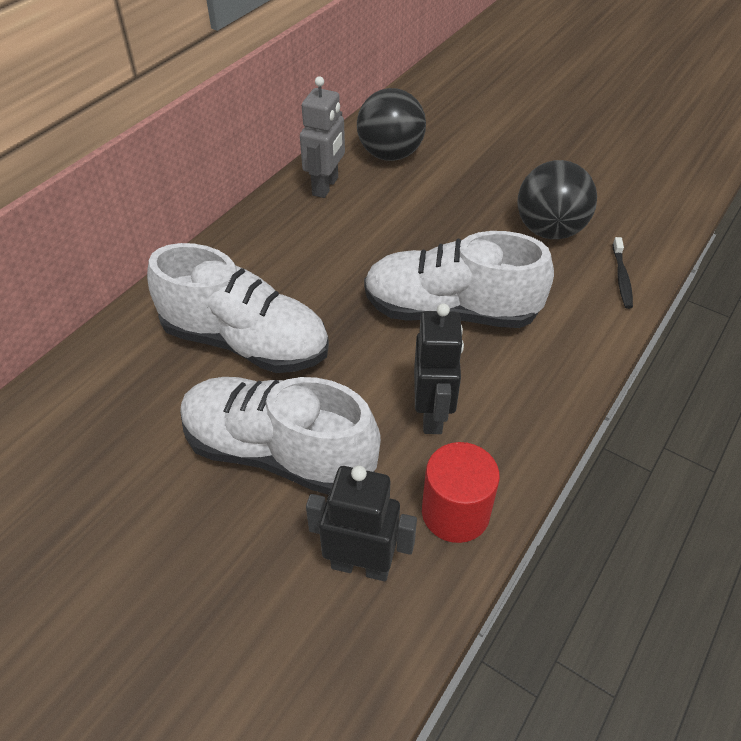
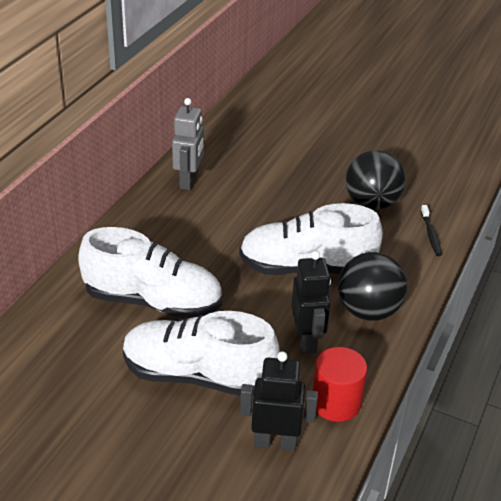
camera: 10 degrees left, 10 degrees down
black ball [357,88,426,161] -> black ball moved to [338,252,407,321]

